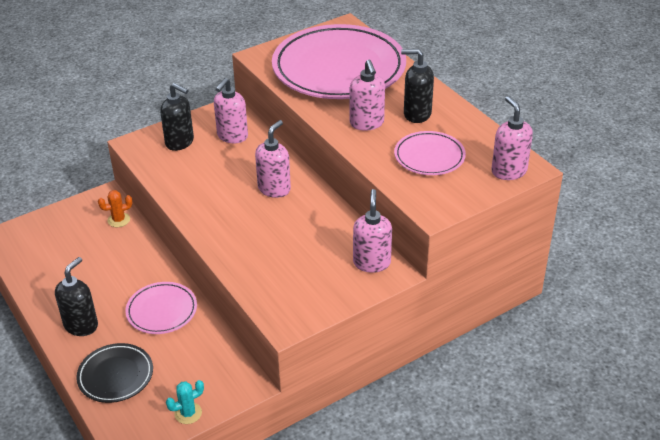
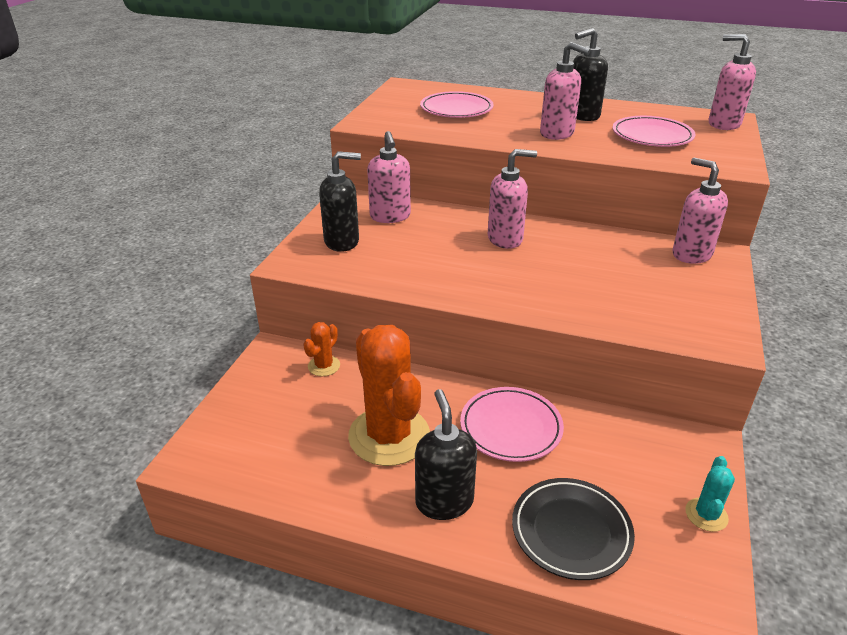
camera: 40 degrees left, 5 degrees down
pink soap dispenser [255,120,291,198] -> pink soap dispenser turned 90 degrees clockwise [488,149,537,249]
pink plate [272,24,406,99] -> pink plate [420,91,494,118], size x0.47
none -> orange cactus [348,325,430,466]

